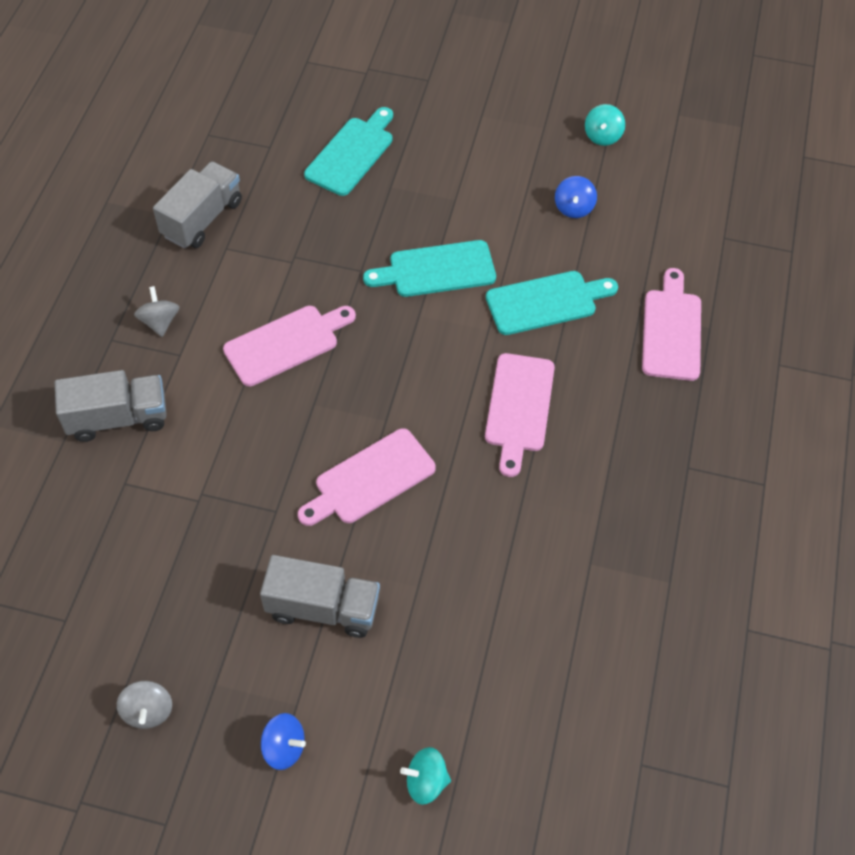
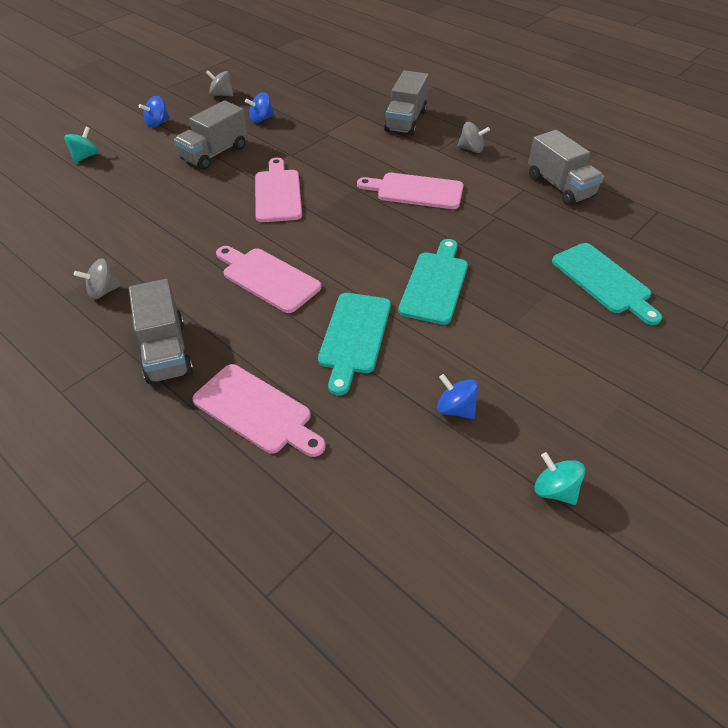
camera: 120 degrees right, 10 degrees down
pink cutting board [223,306,356,386] -> pink cutting board turned 105 degrees clockwise [357,173,464,209]
none -> grey spinning top [74,259,122,300]
none -> grey truck [129,279,193,384]
none -> blue spinning top [245,92,274,123]

